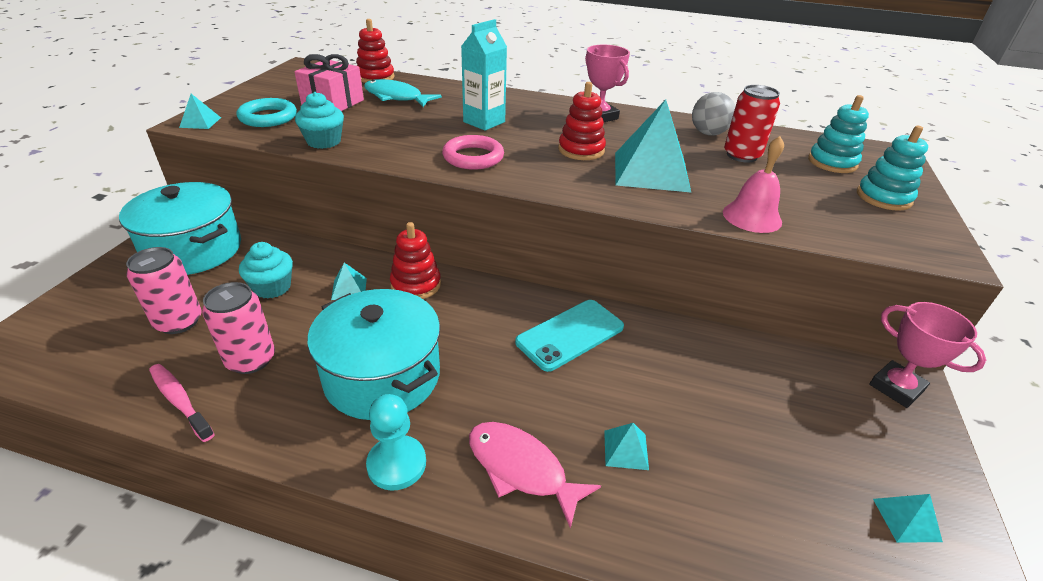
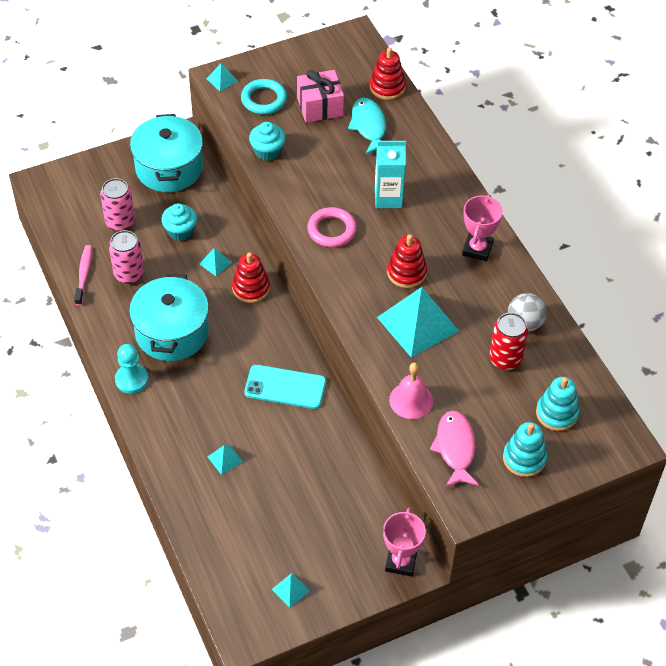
camera: 50 degrees right, 15 degrees up
pink fish [469,422,601,529] -> pink fish moved to [430,411,479,487]

